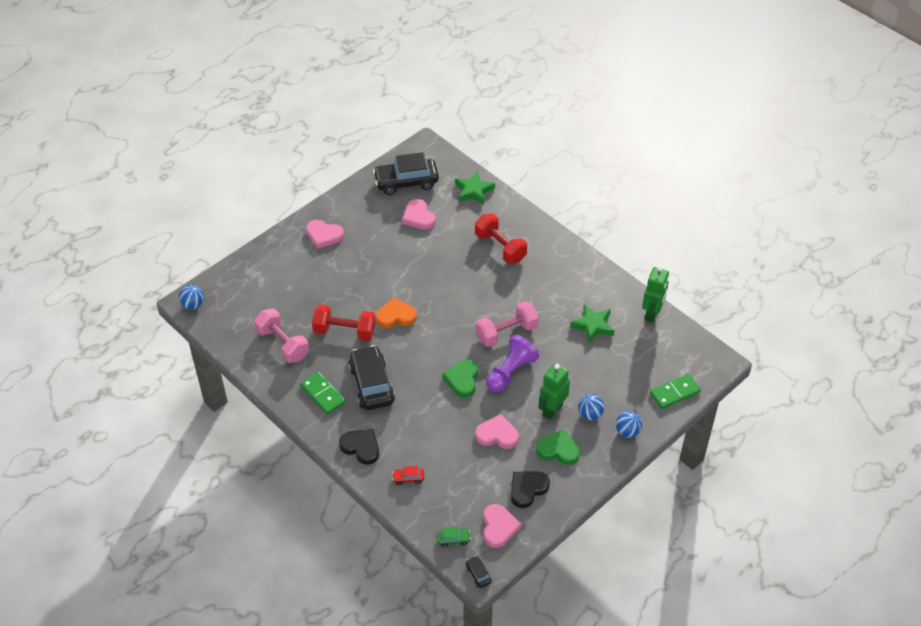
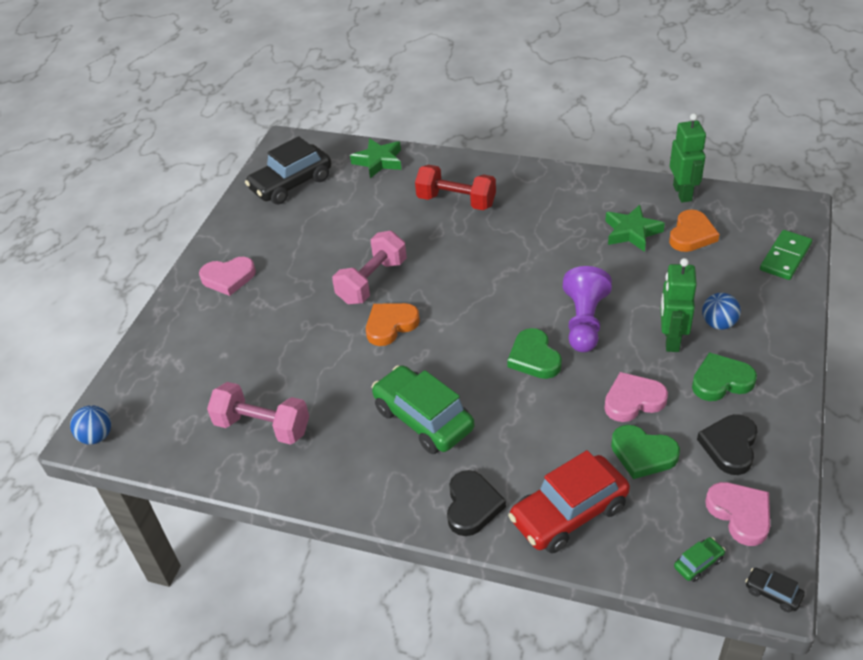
camera: 25 degrees left, 5 degrees down
green domino [300,372,345,414] -> none
red dumbbell [312,305,376,341] -> none
black heart [339,429,379,465] -> black heart turned 90 degrees clockwise [447,470,506,536]
black car [349,345,395,410] -> green car [372,365,475,454]
red car [392,466,424,485] -> red car [508,450,630,553], size x2.40
pink heart [402,199,436,230] -> none
pink dumbbell [475,301,538,347] -> pink dumbbell moved to [332,231,407,304]
blue ball [616,411,642,438] -> none
none -> green heart [611,425,680,479]
none -> orange heart [669,209,720,252]

